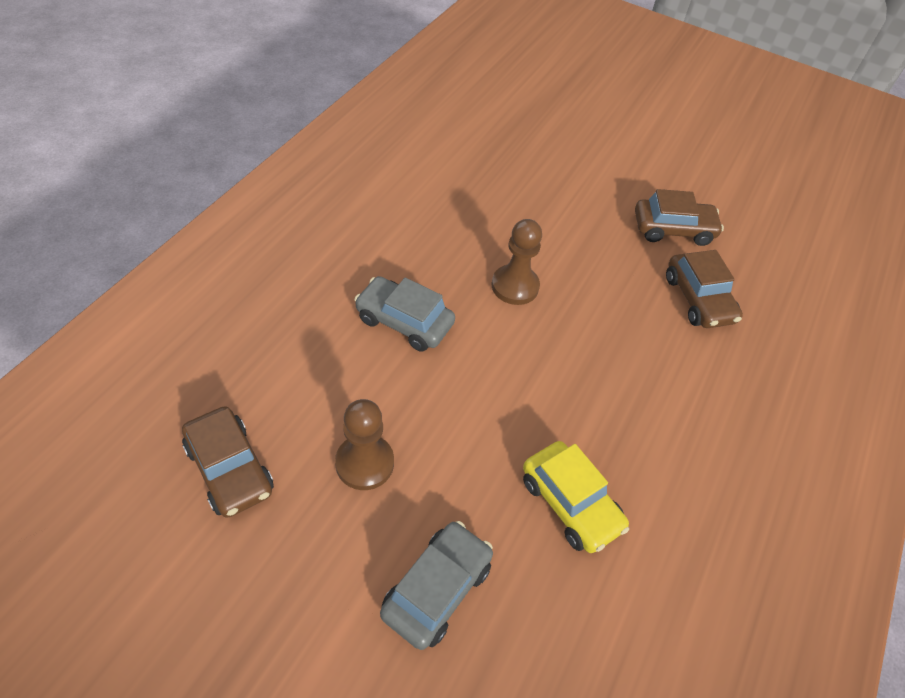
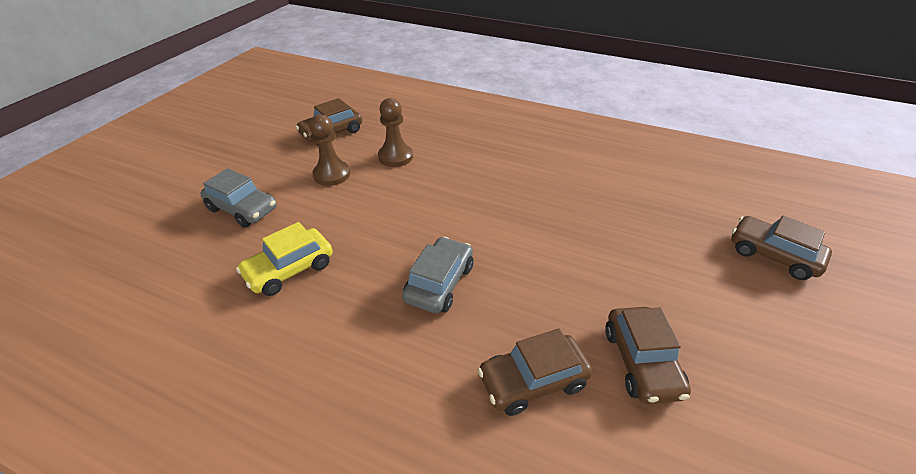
camera: 90 degrees right, 10 degrees down
grey car [354,276,455,352] -> grey car moved to [402,237,473,313]
brown pawn [492,219,542,305] -> brown pawn moved to [378,98,413,167]
none -> brown car [732,216,832,280]

